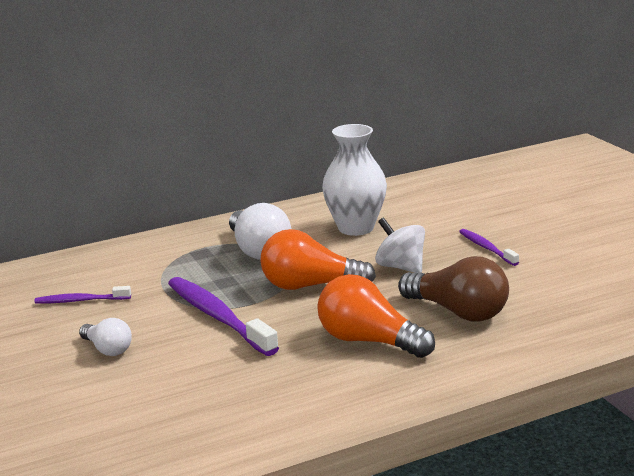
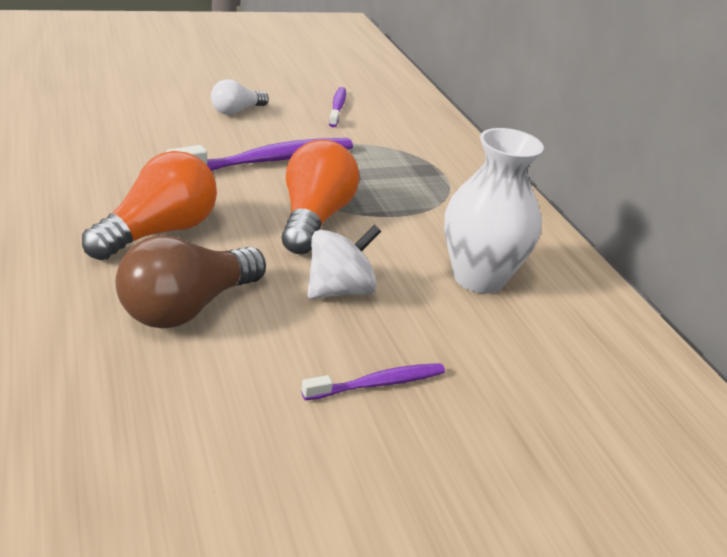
camera: 90 degrees right, 10 degrees up
white light bulb [229,203,291,260] -> none

